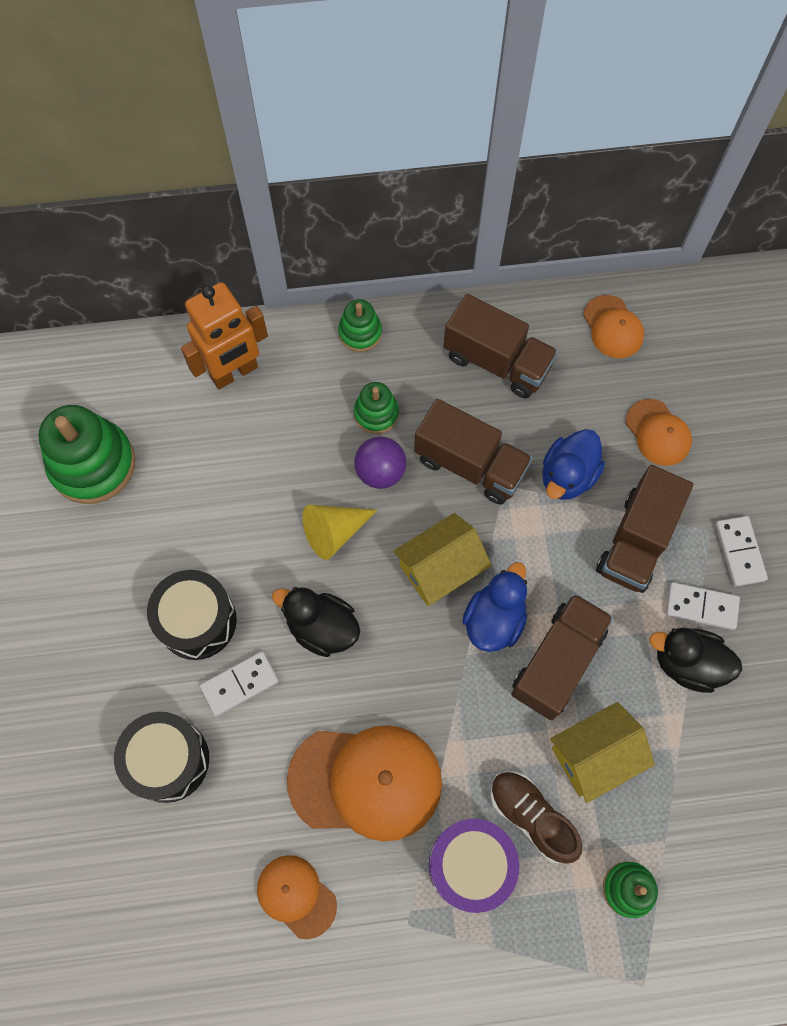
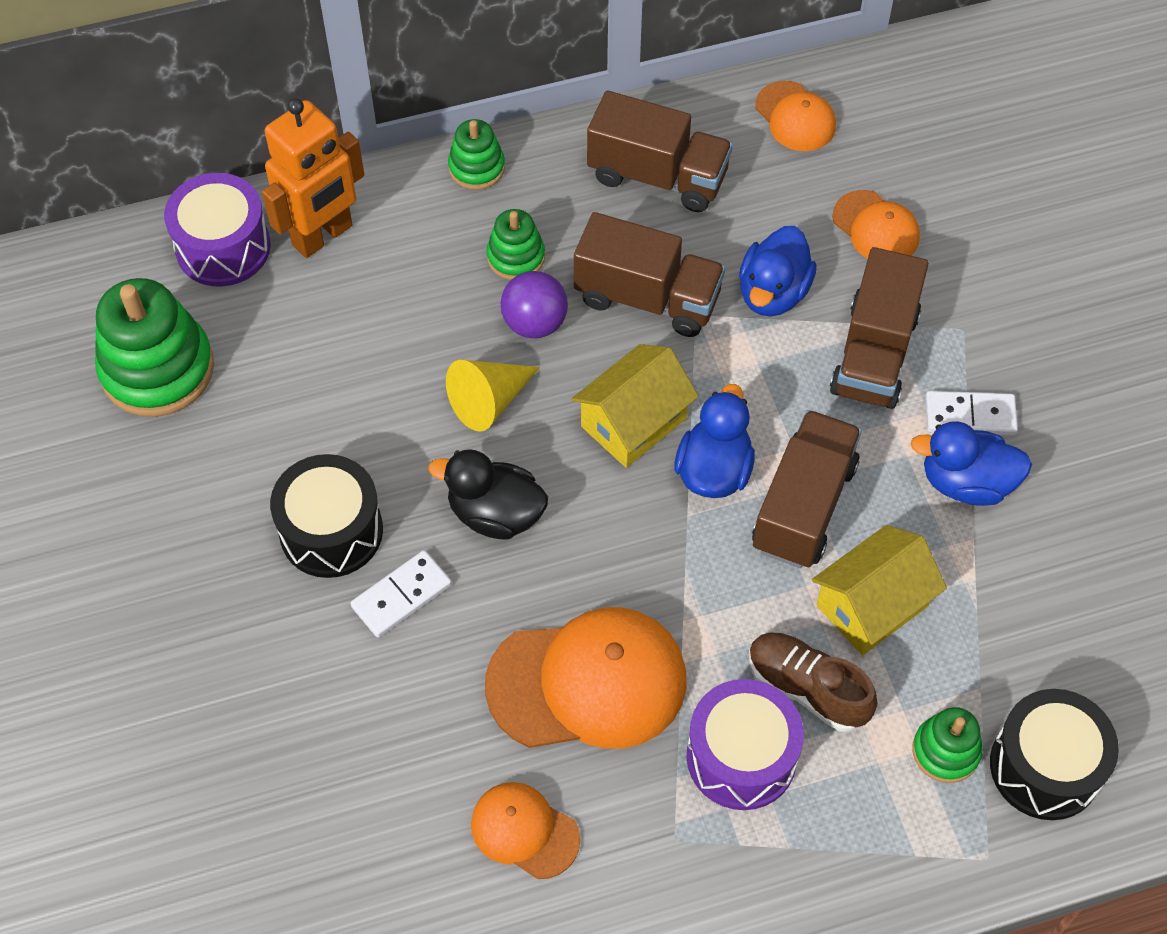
camera: 10 degrees left, 10 degrees down
black drum [114,712,209,803] -> black drum moved to [990,689,1119,820]
black duck [649,627,743,693] -> blue duck [910,421,1032,506]
white domino [715,516,768,586] -> none
none -> purple drum [164,173,271,287]

